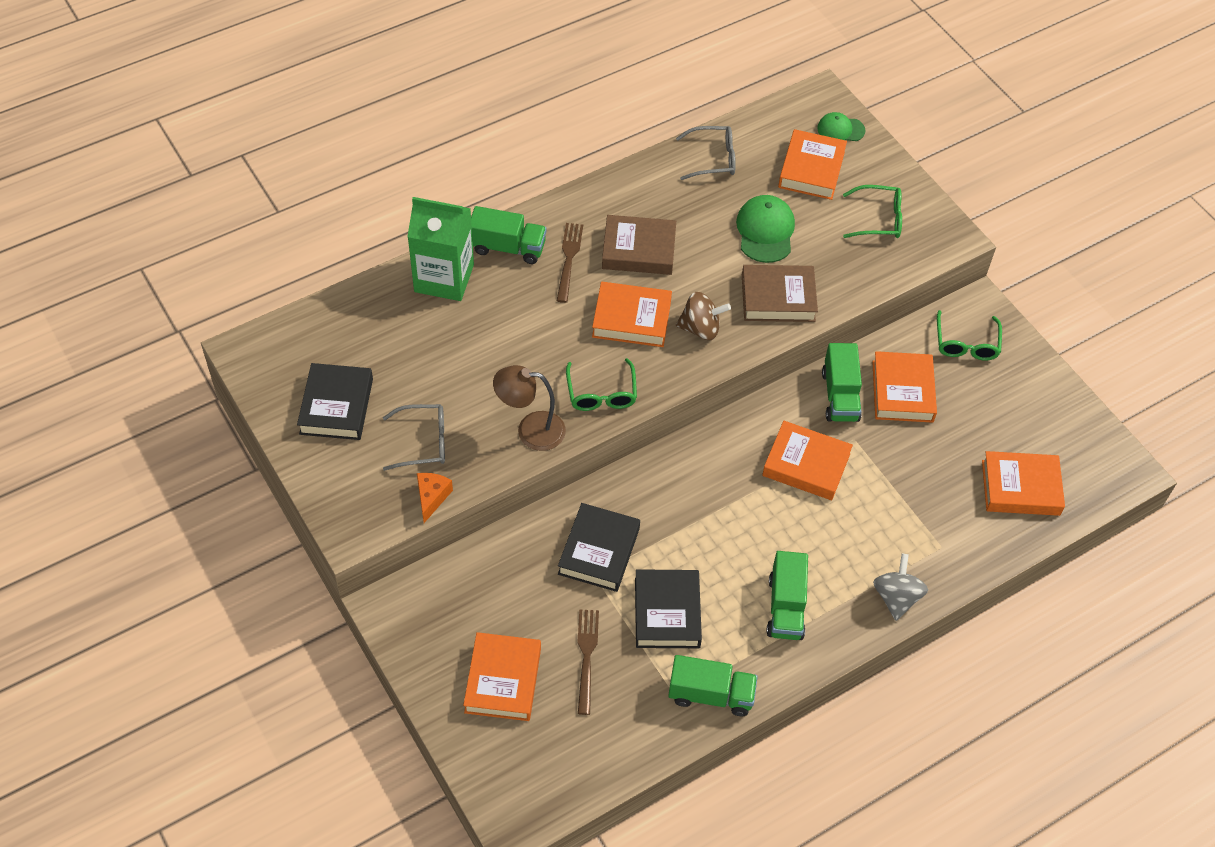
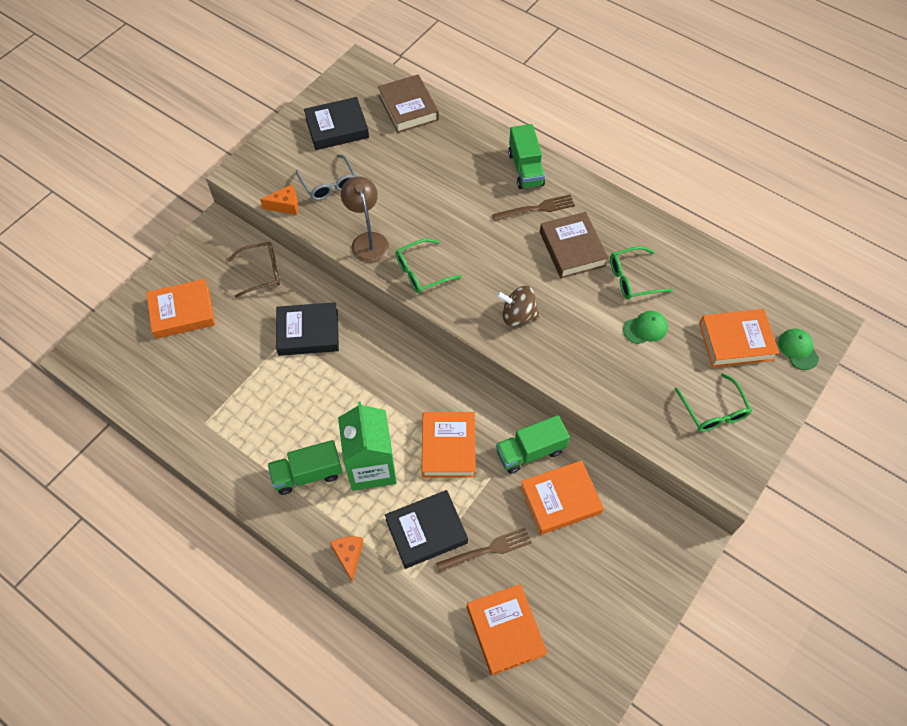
camera: 70 degrees right, 5 degrees up
green carton [407,197,474,301] -> green carton moved to [338,401,397,491]
brown fork [577,609,599,715] -> brown fork moved to [436,528,532,573]
orange book [592,282,672,347] -> none
black book [635,569,702,648] -> black book moved to [385,490,468,569]
green truck [668,655,758,716] -> none
grey glasses [676,126,736,180] -> none
brown spinning top [676,292,731,340] -> brown spinning top turned 120 degrees clockwise [496,286,540,326]
green cap [736,195,795,263] -> green cap [623,311,668,344], size x0.62
brown book [742,265,818,322] -> brown book moved to [378,74,439,133]
grey spinning top [873,554,928,621] -> orange cheese [330,536,363,582]
green glasses [937,310,1002,361] -> green glasses moved to [610,246,673,300]
none -> brown glasses [228,242,280,298]

